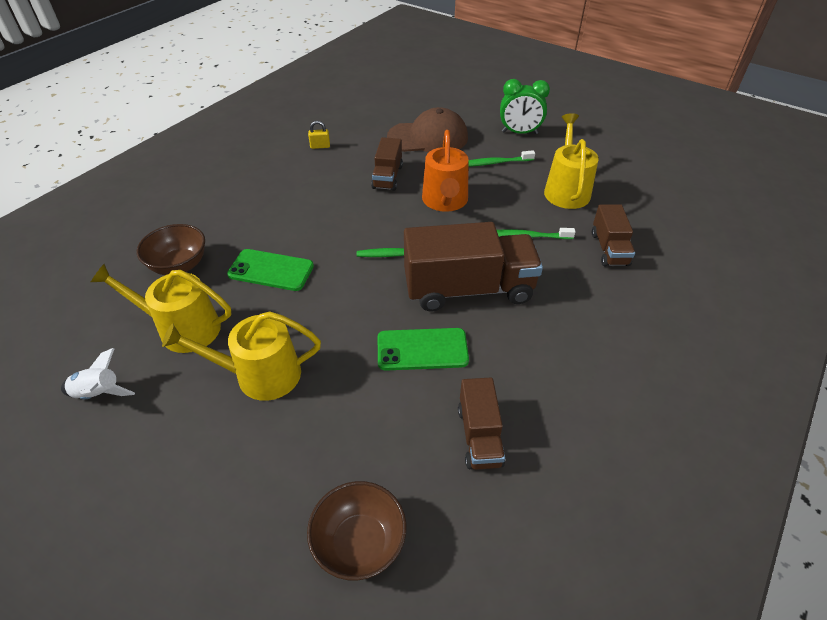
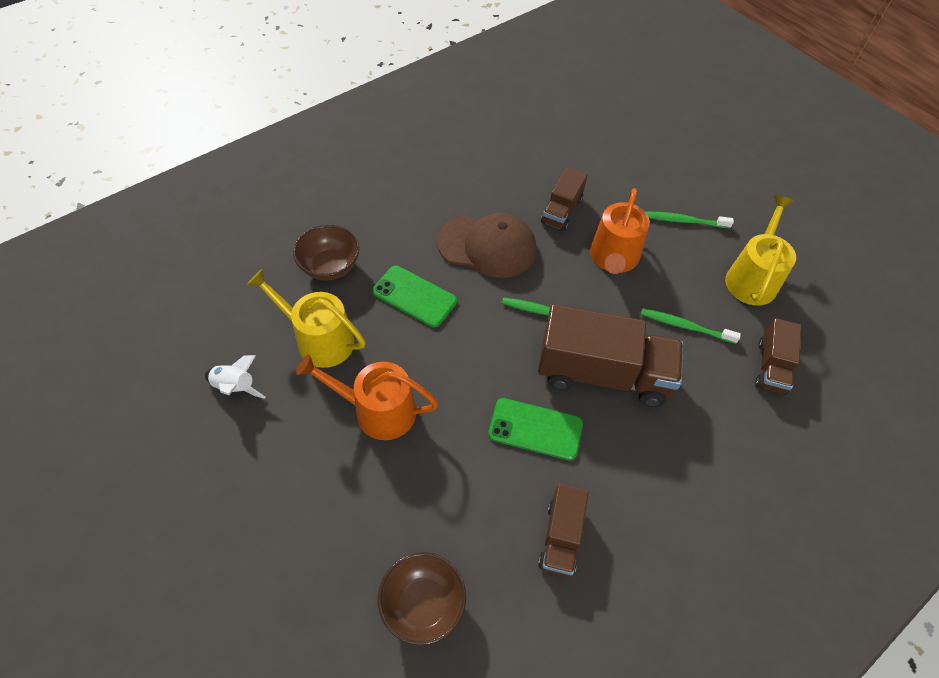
camera: 15 degrees right, 10 degrees up
yellow watering can [162,311,321,401] -> orange watering can [296,354,439,440]
yellow padlock [308,121,330,149] -> none
brown cap [387,107,468,152] -> brown cap moved to [437,213,536,278]
green clock [500,79,550,134] -> none

